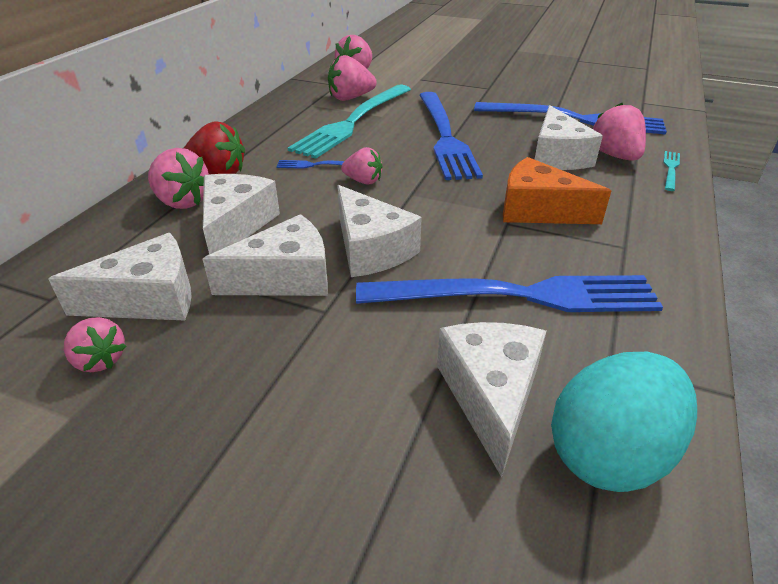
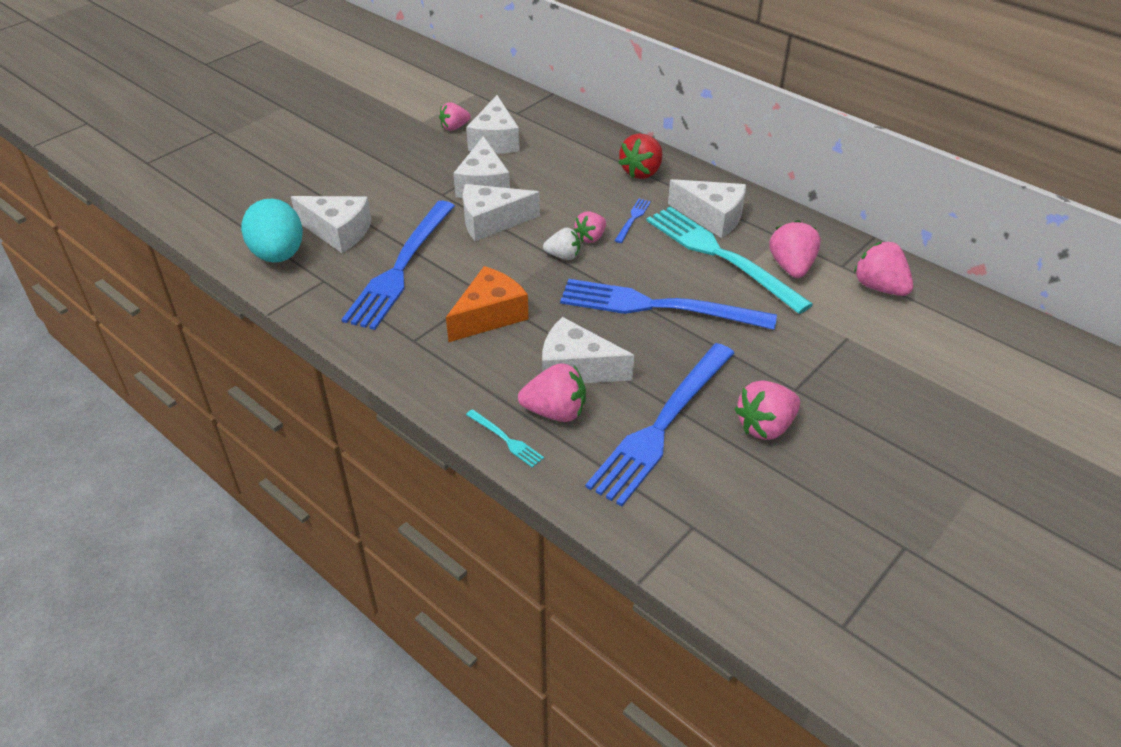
camera: 110 degrees right, 5 degrees up
pink strawberry [148,148,209,209] -> pink strawberry moved to [735,380,800,440]
white cheese [203,174,280,254] -> white cheese moved to [668,179,746,238]
none -> white strawberry [543,228,580,260]

